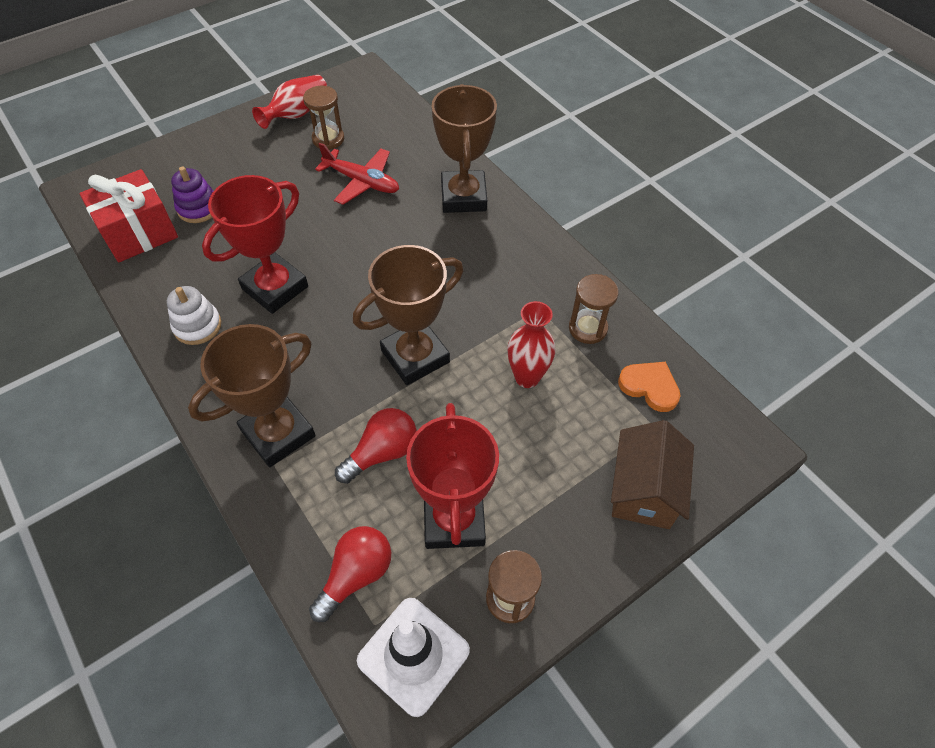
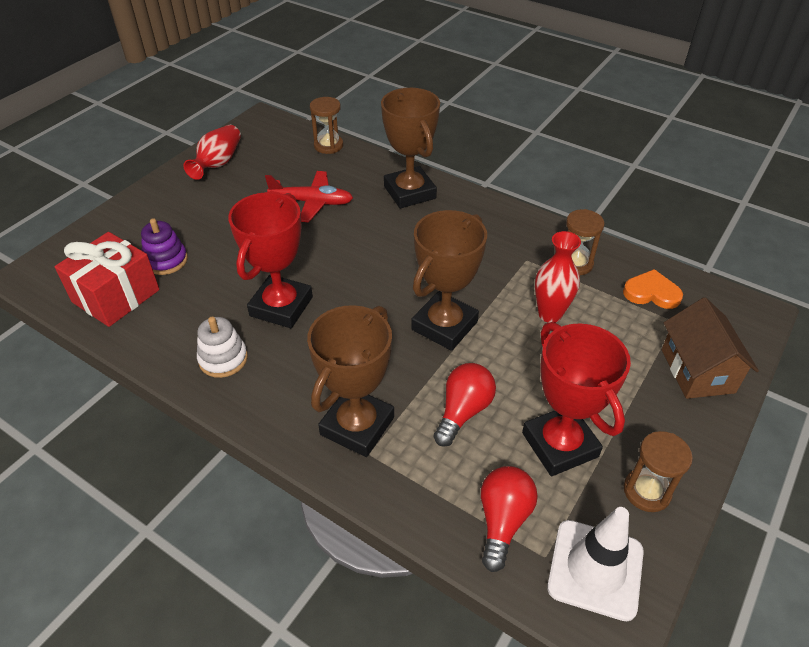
camera: 20 degrees left, 10 degrees down
brown hourglass [303,86,344,149] -> brown hourglass moved to [310,97,343,154]

